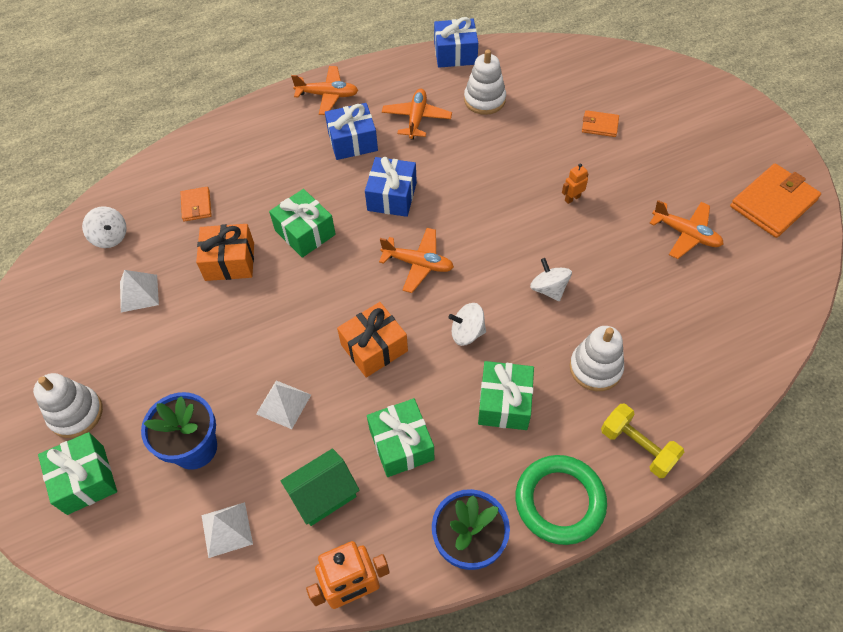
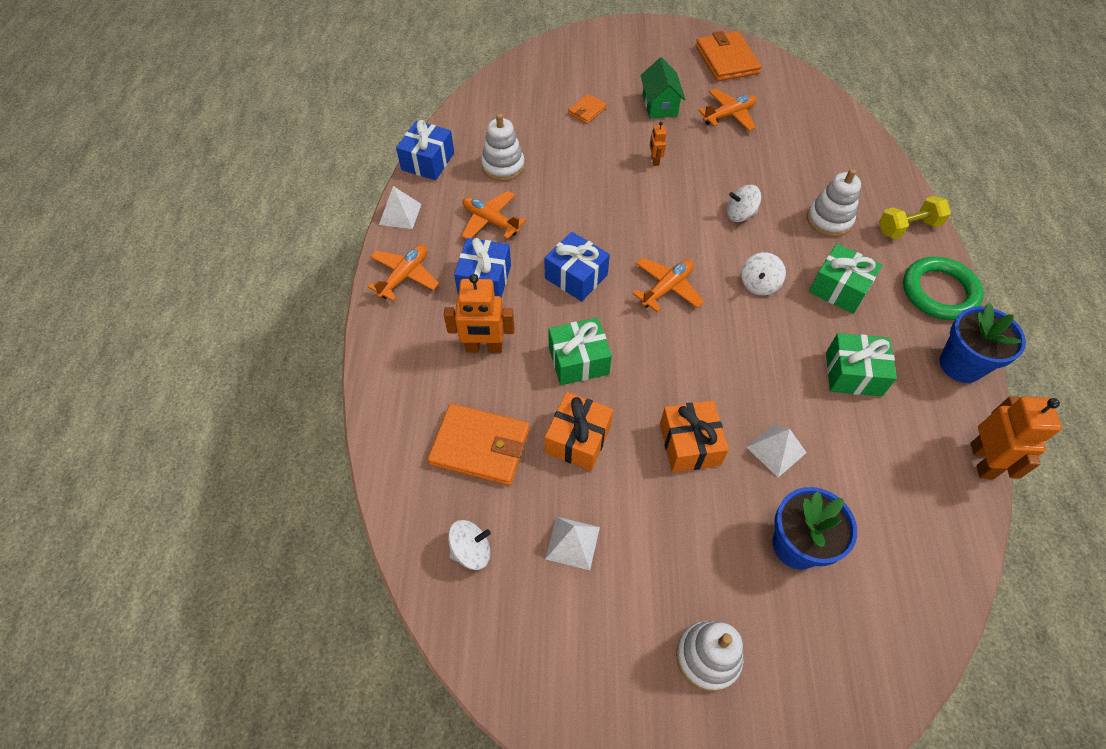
camera: 65 degrees left, 0 degrees up
green gift [38,432,117,515] -> none
orange wallet [180,187,212,221] -> orange wallet [428,403,529,486], size x1.94
white pyramid [201,502,253,558] -> white pyramid moved to [379,186,421,229]
green house [281,448,360,526] -> green house moved to [640,57,685,119]
orange gift [337,302,408,377] -> orange gift moved to [660,401,729,472]
none -> orange robot [444,274,514,353]

